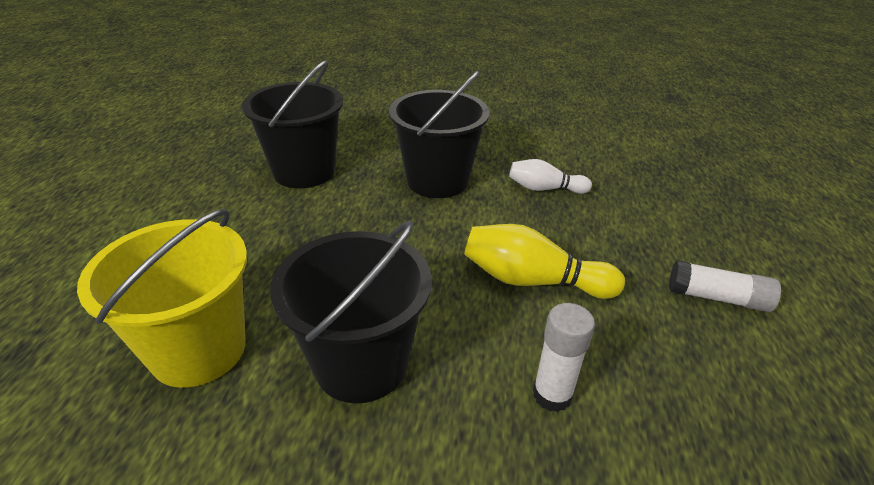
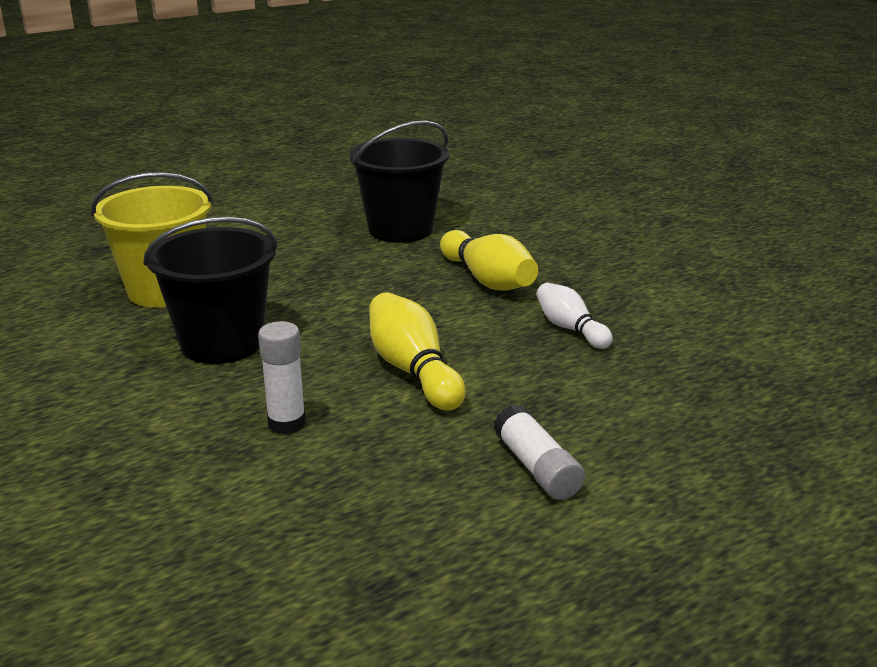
camera: 50 degrees right, 10 degrees down
black bucket [389,71,490,198] -> yellow bowling pin [440,230,538,291]

